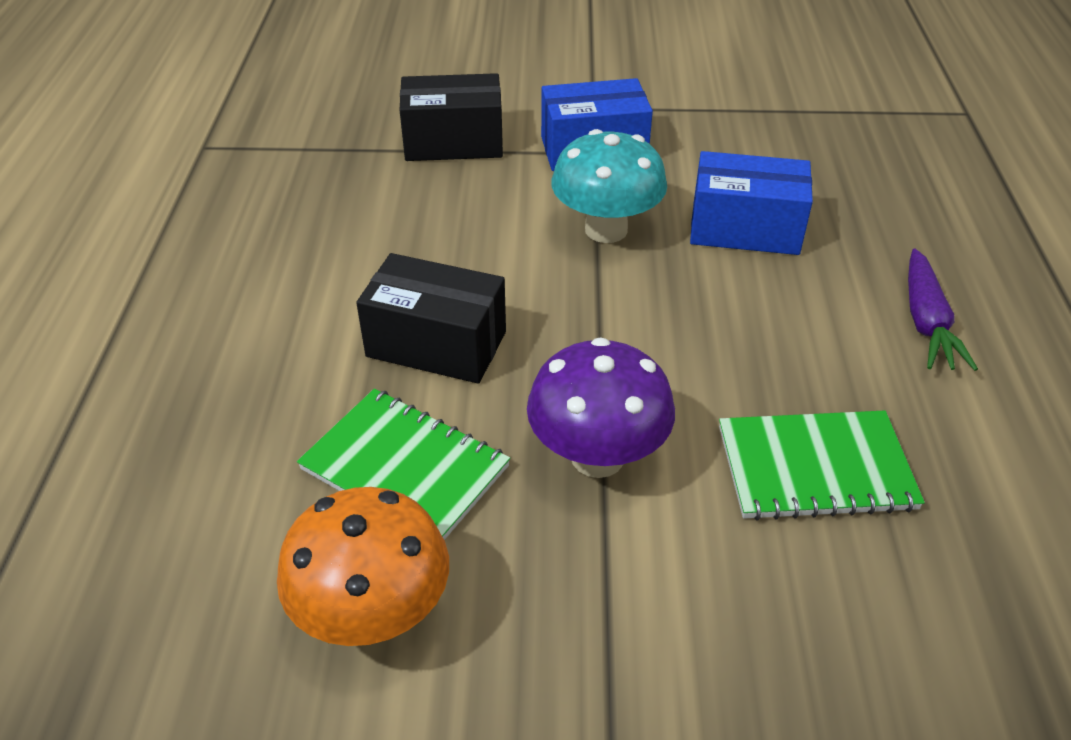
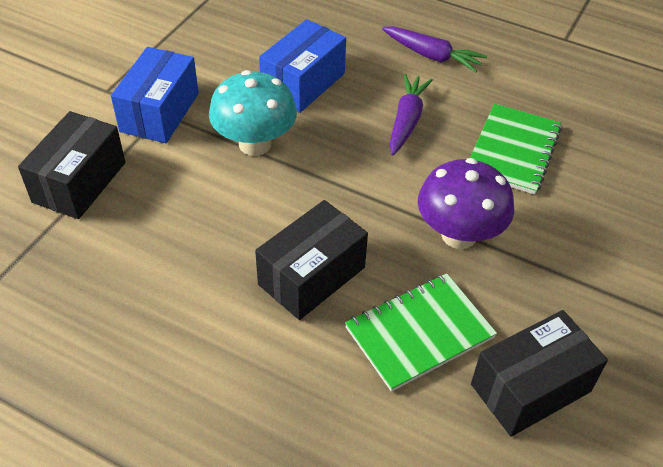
camera: 65 degrees left, 5 degrees up
orange mushroom [277,487,449,646] -> black box [471,310,608,437]
none -> purple carrot [390,74,433,155]

